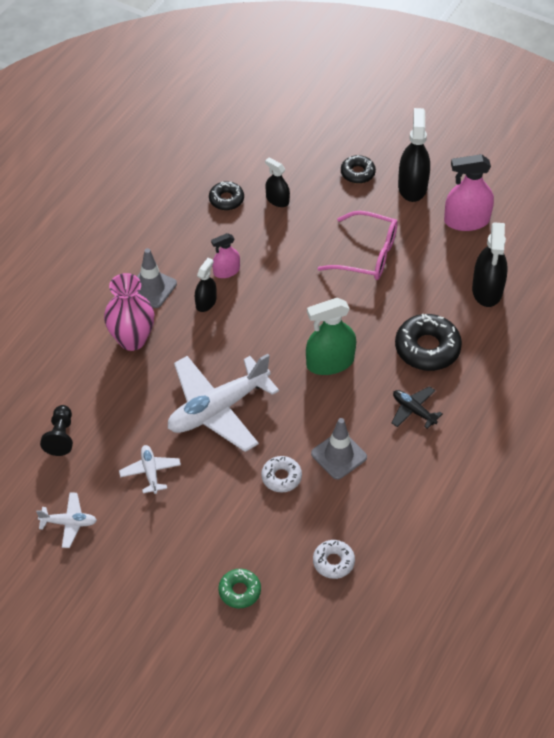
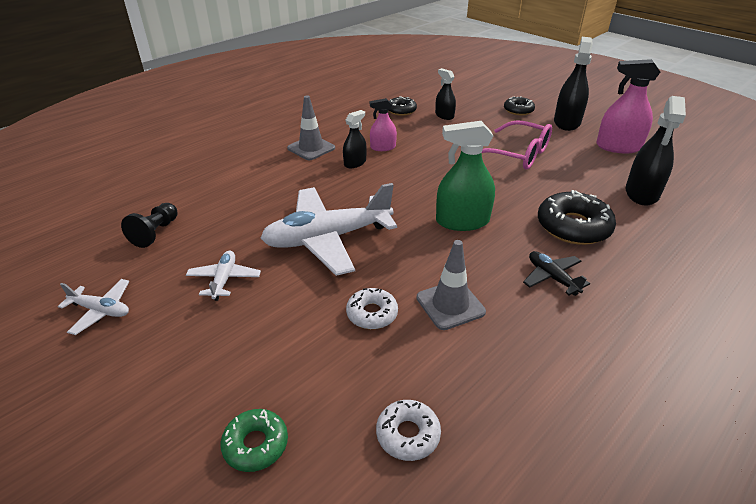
camera: 15 degrees right, 15 degrees down
pink vase [104,273,154,351] -> none

